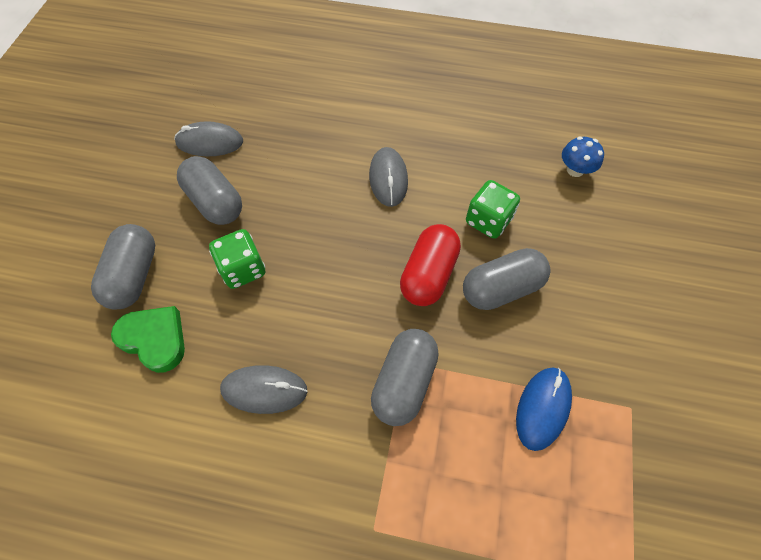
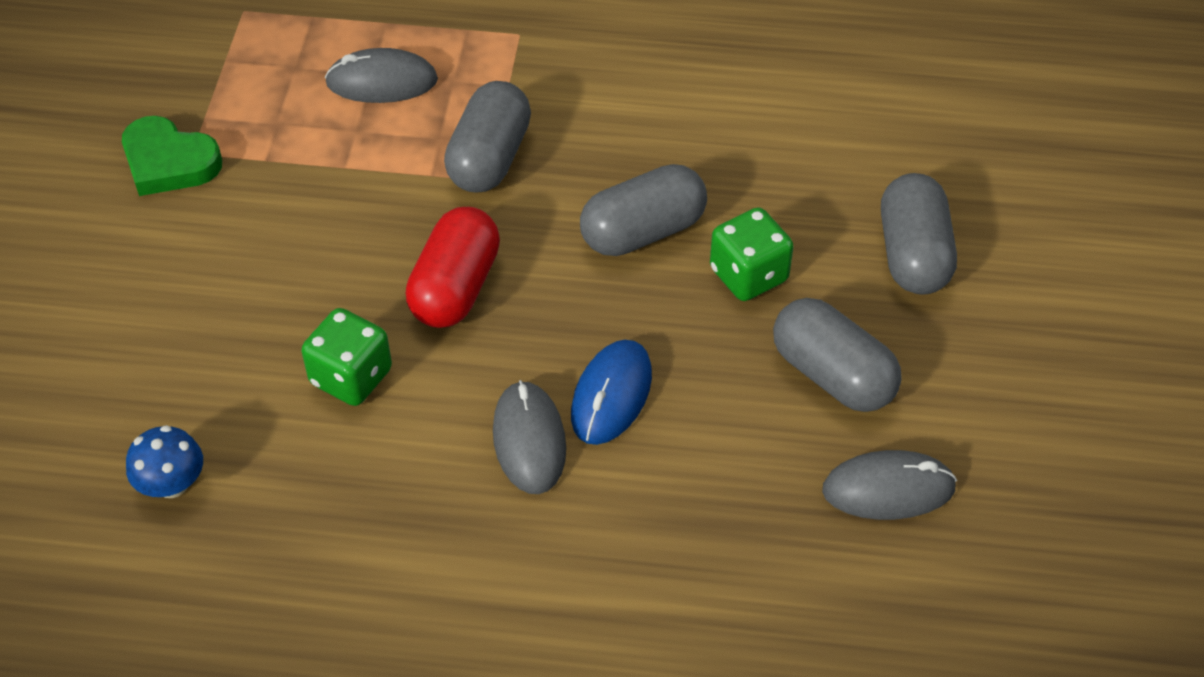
camera: 175 degrees right, 10 degrees down
green heart [111,306,185,373] -> green heart moved to [122,116,222,196]
grey mouse [220,365,308,414] -> grey mouse moved to [325,48,438,103]
grey capsule [463,248,550,310] -> grey capsule moved to [580,164,707,256]
blue mouse [516,367,572,451] -> blue mouse moved to [571,340,652,445]

